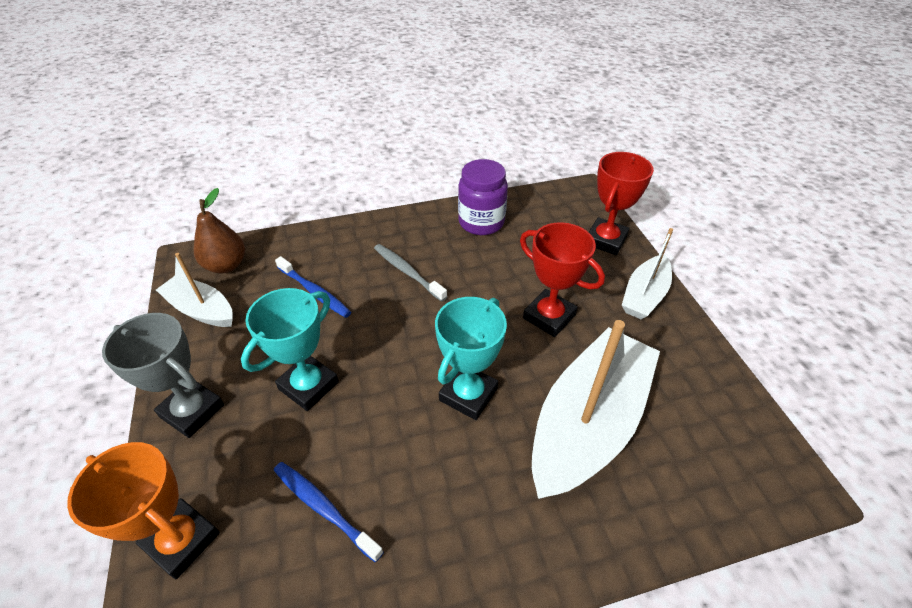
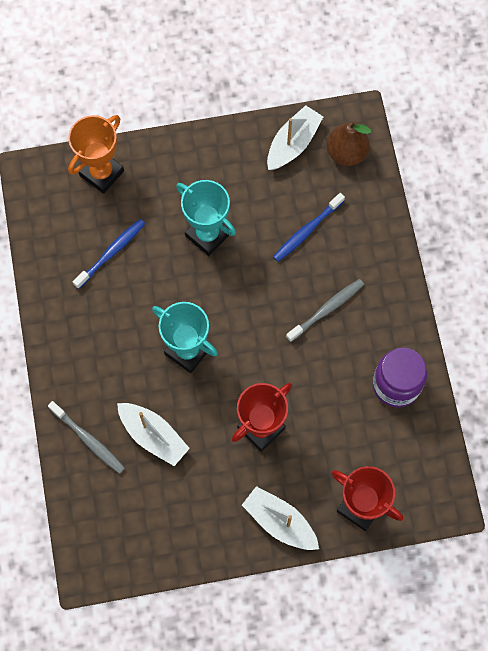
camera: 95 degrees right, 25 degrees up
grey trophy [102,313,224,438] -> none
white boat [532,320,660,499] -> white boat [117,403,190,466], size x0.54
none -> grey toothbrush [48,401,125,474]

